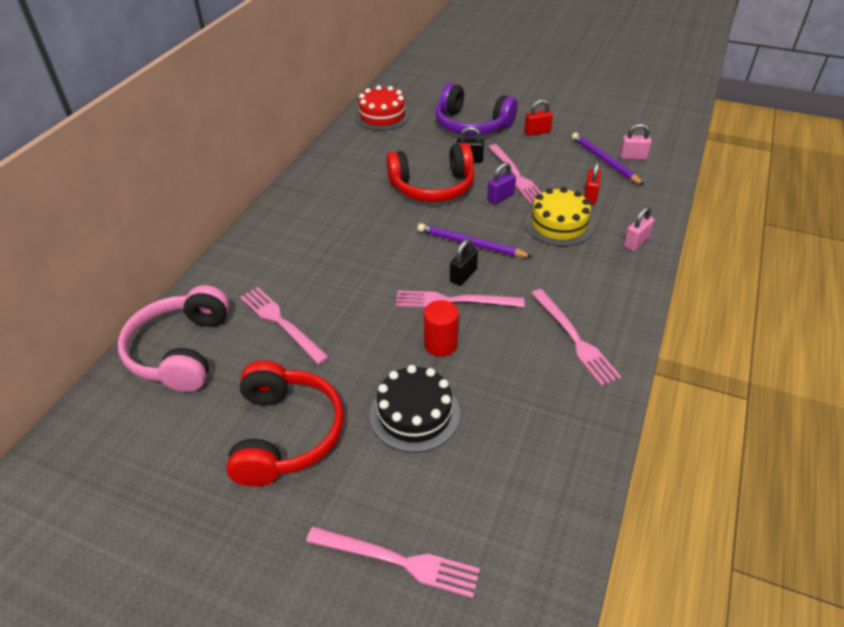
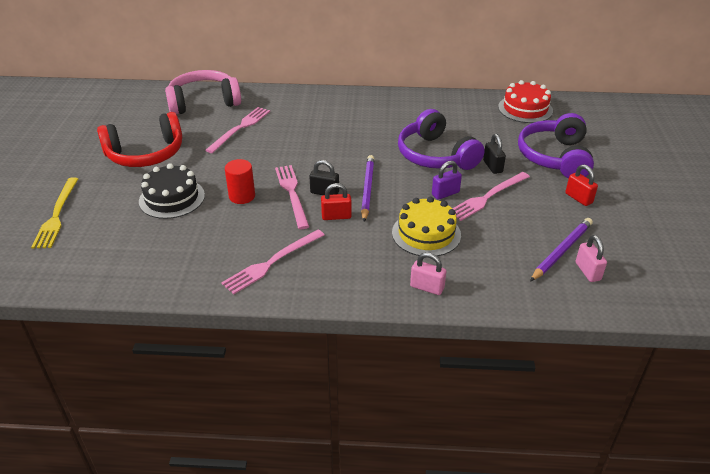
camera: 70 degrees right, 5 degrees down
pink fork [306,526,480,598] -> yellow fork [31,177,78,248]
red headphones [386,143,475,202] -> purple headphones [398,109,485,170]
purple padlock [487,162,516,204] -> purple padlock turned 60 degrees counterclockwise [432,161,462,200]
red padlock [584,160,601,204] -> red padlock moved to [321,183,352,220]

